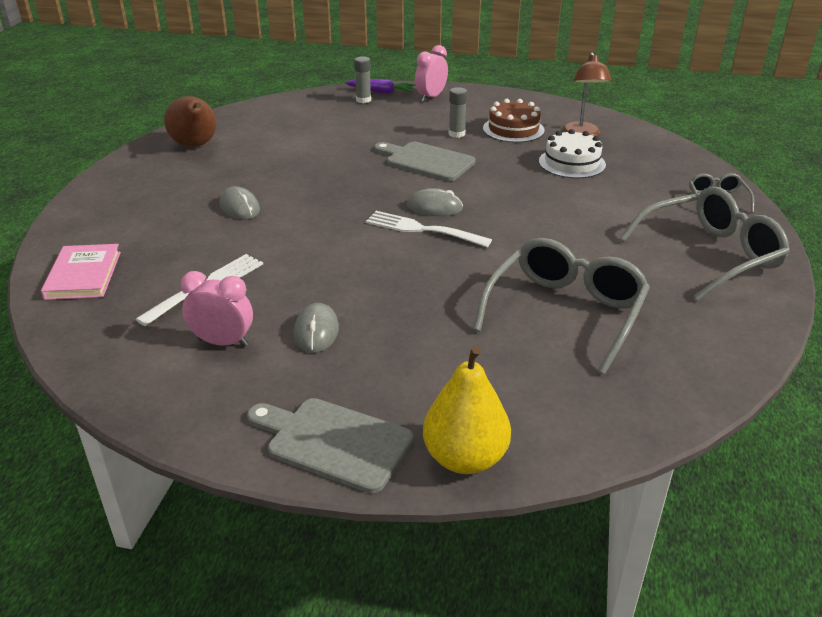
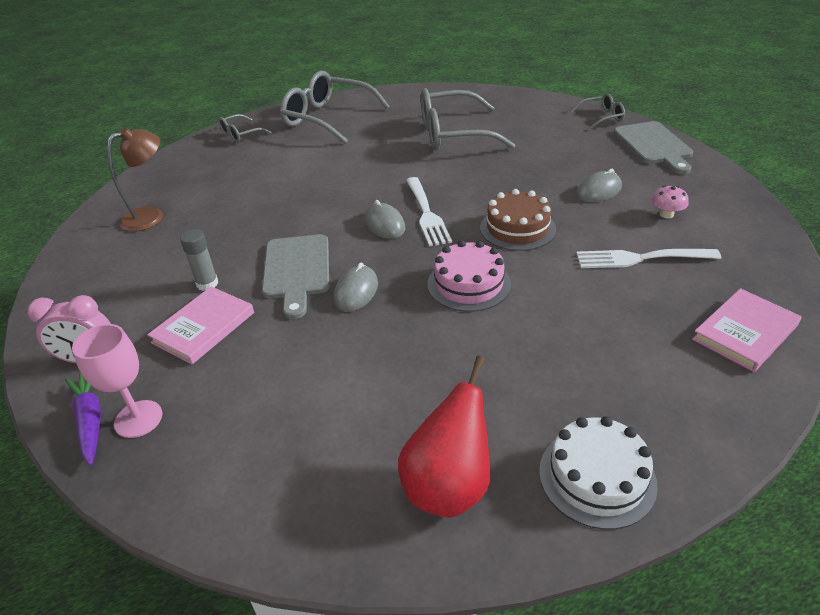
camera: 125 degrees left, 5 degrees up
brown pear [164,96,216,147] -> red pear [398,356,490,518]
pink clock [181,271,253,347] -> pink mushroom [651,186,688,219]
grey mouse [220,186,260,220] -> grey mouse moved to [334,263,378,312]
grey glue stick [354,56,371,103] -> pink goblet [72,324,162,438]
yellow pear [423,345,511,474] -> grey glasses [570,93,625,129]
brown cake [483,99,544,143] -> brown cake moved to [480,189,556,251]
white cake [539,129,606,179] -> white cake moved to [539,416,658,530]
none -> pink book [147,286,254,365]
none -> pink cake [427,240,511,312]

